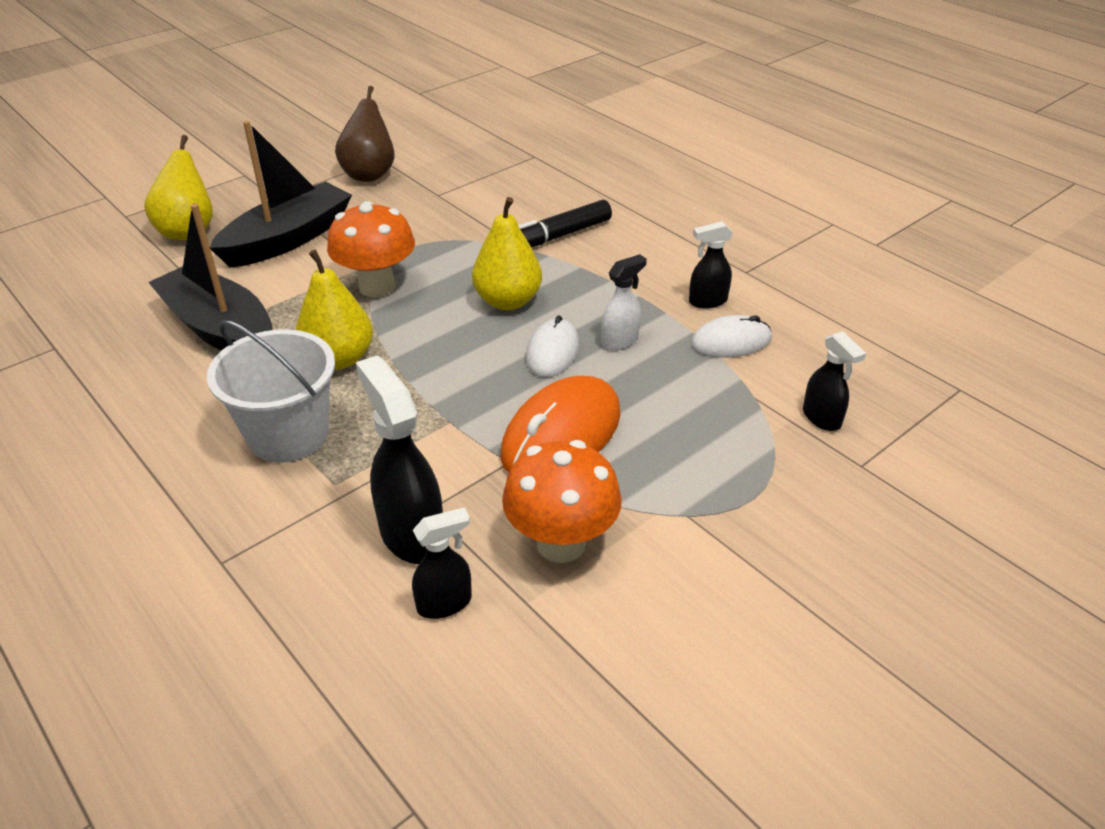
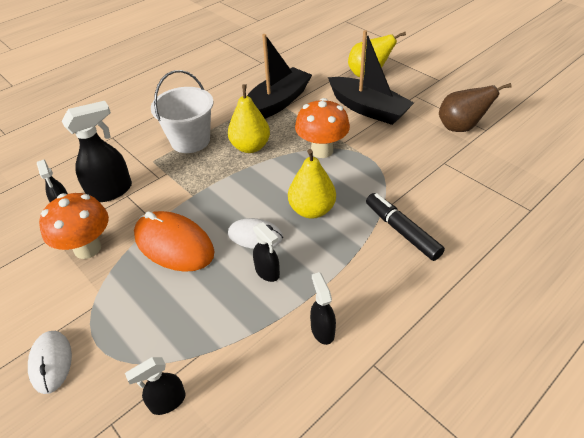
camera: 90 degrees right, 5 degrees up
white spray bottle [601,254,647,351] -> black spray bottle [253,222,280,282]
white mouse [691,315,772,357] -> white mouse moved to [28,331,72,394]

